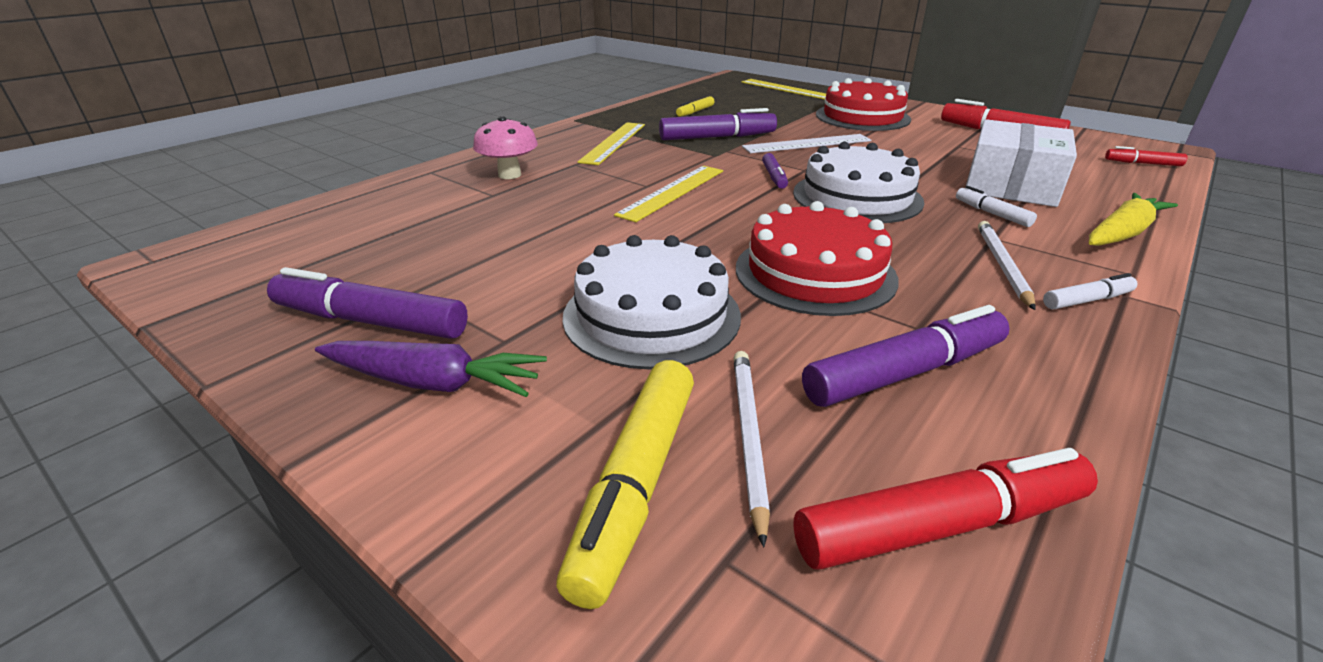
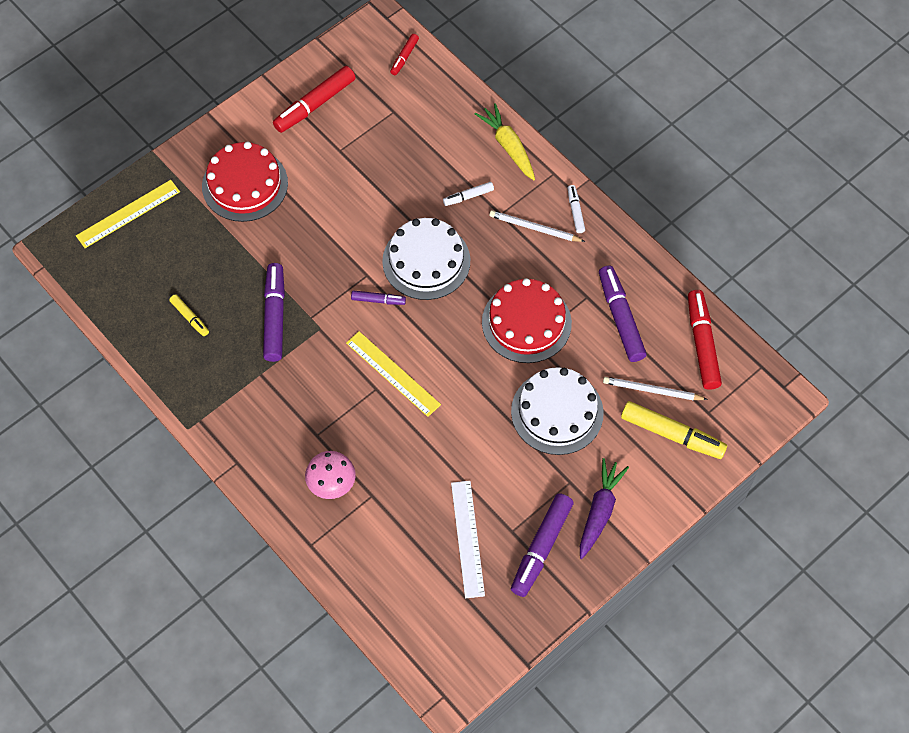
camera: 80 degrees left, 30 degrees up
yellow ruler [578,122,645,165] -> none
white ruler [742,134,871,153] -> white ruler moved to [451,481,485,598]
white box [965,119,1077,207] -> none

